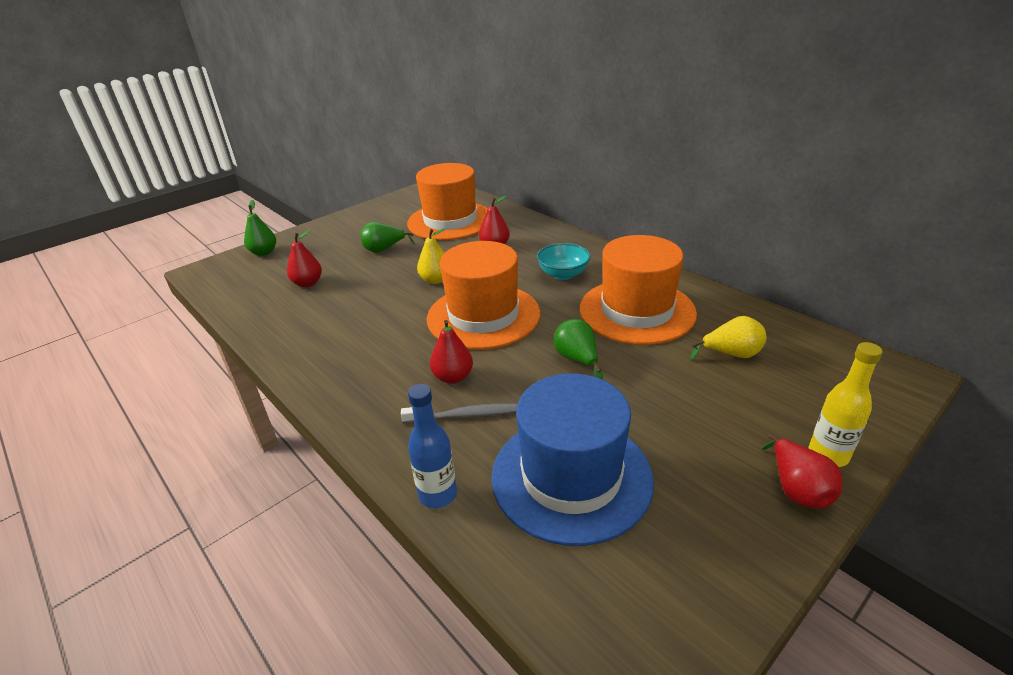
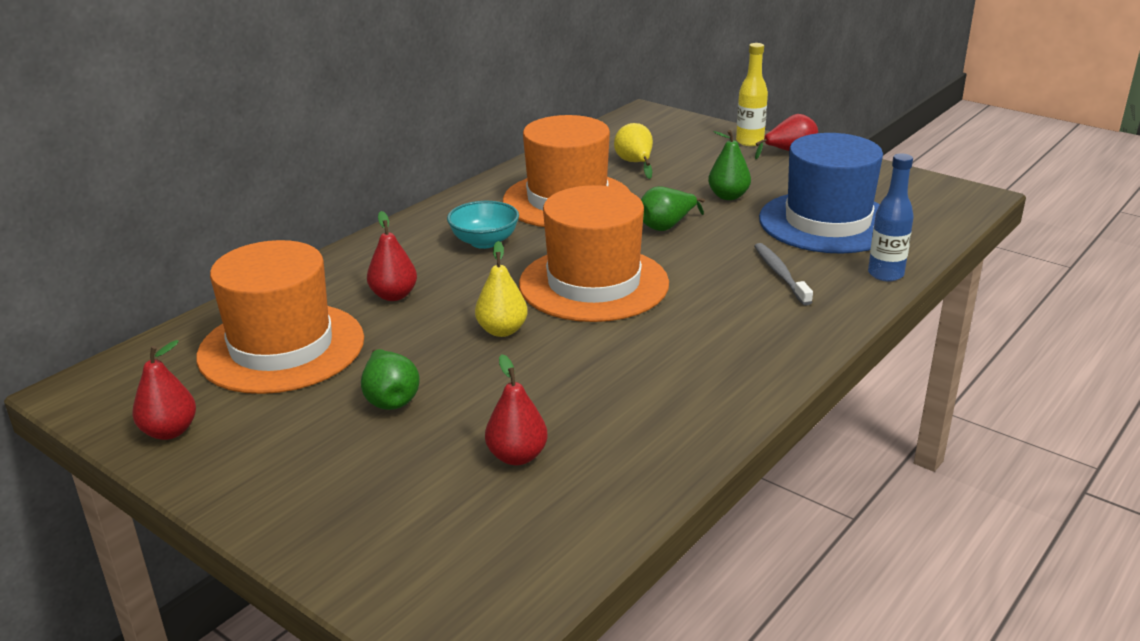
camera: 100 degrees left, 5 degrees down
green pear [244,200,276,256] -> green pear moved to [708,130,751,200]
red pear [430,320,473,384] -> red pear moved to [132,340,196,440]

